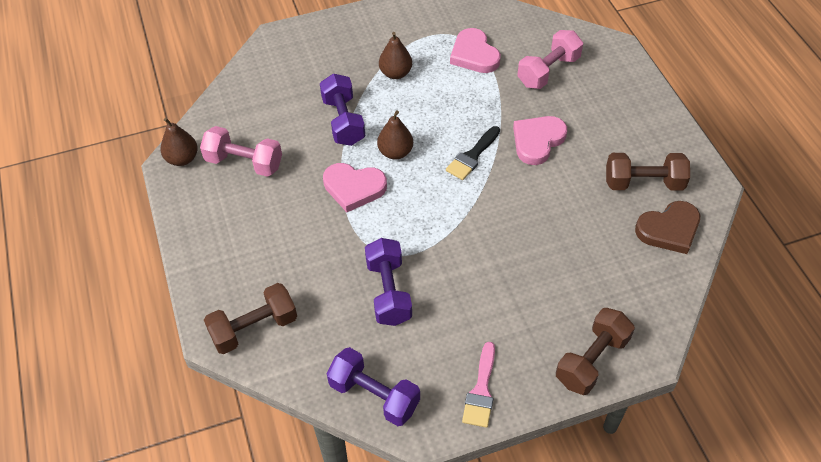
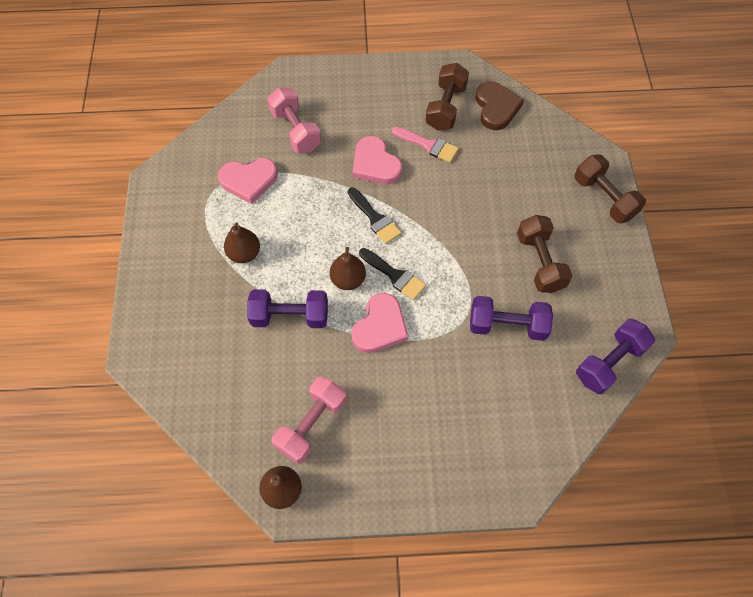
camera: 75 degrees left, 10 degrees up
brown dumbbell [204,283,297,354] -> brown dumbbell moved to [517,215,573,293]
pink brush [462,342,495,428] -> pink brush moved to [392,127,459,163]
none -> black brush [359,248,426,300]

